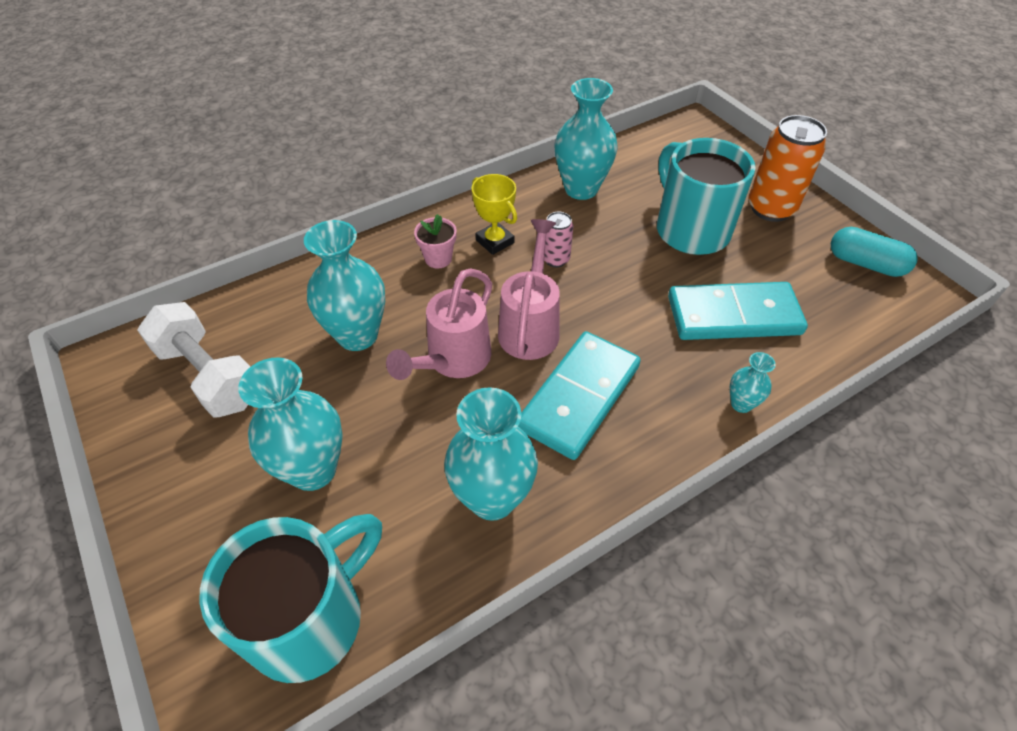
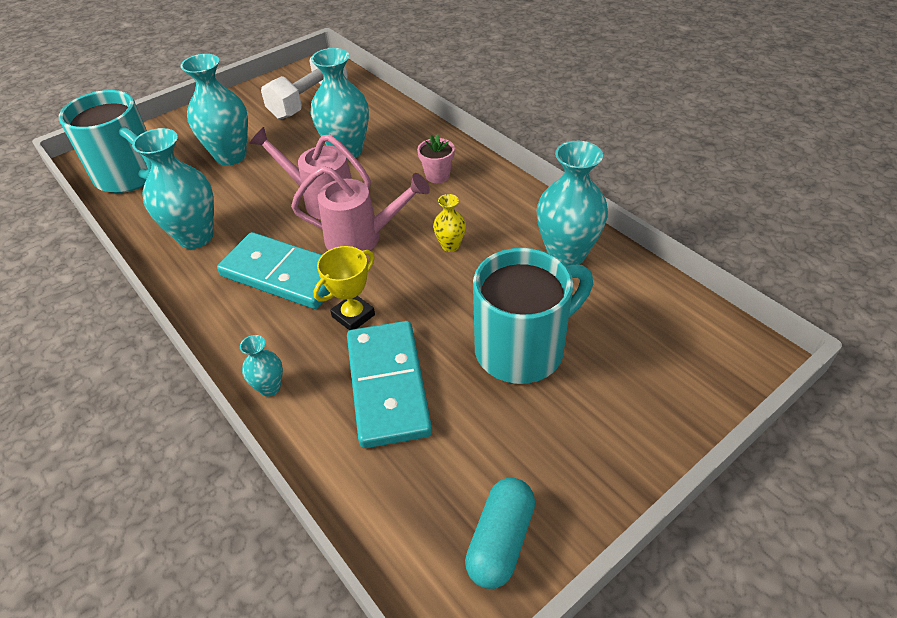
camera: 85 degrees right, 5 degrees down
yellow trophy [472,174,517,255] -> yellow trophy moved to [313,246,375,330]
pink can [544,212,573,267] -> yellow vase [433,194,466,252]
orange can [749,115,827,222] -> none

